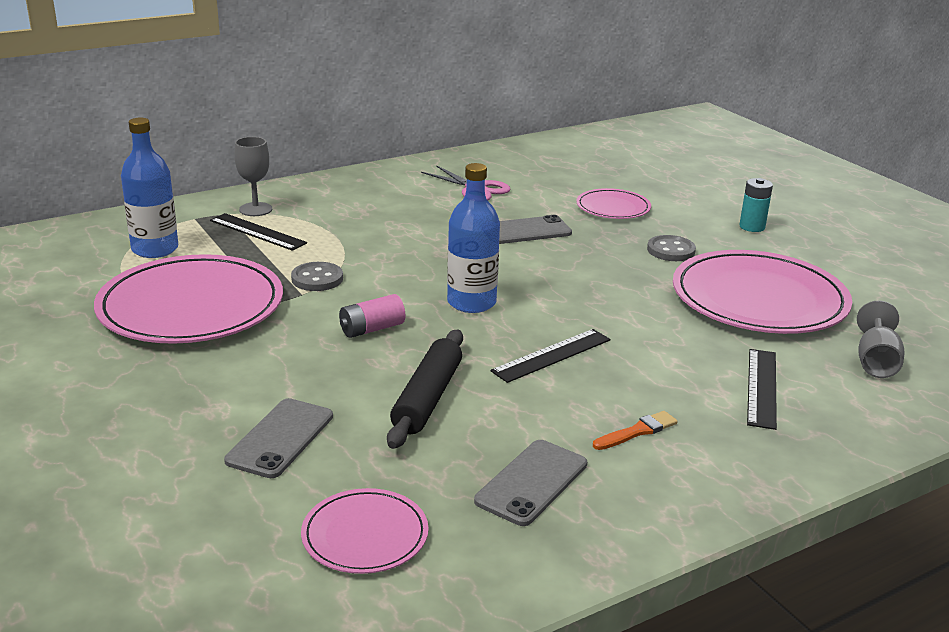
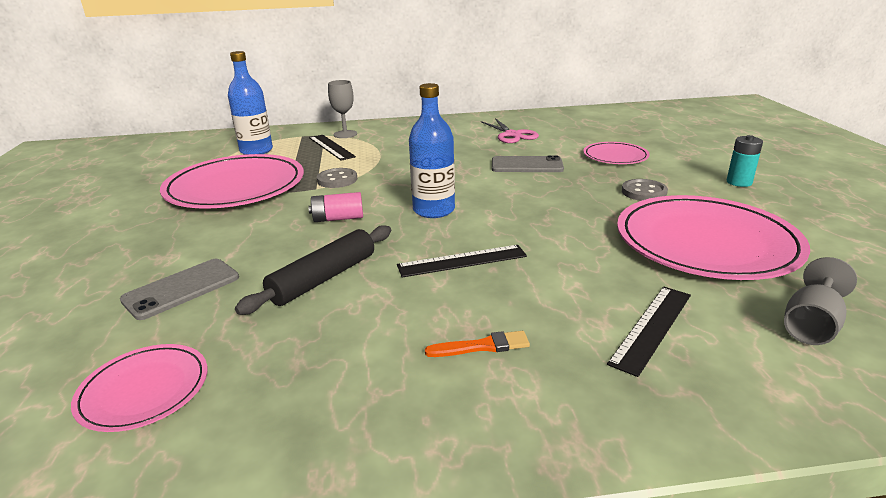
camera: 25 degrees right, 0 degrees up
grey phone [474,440,587,526] -> none

